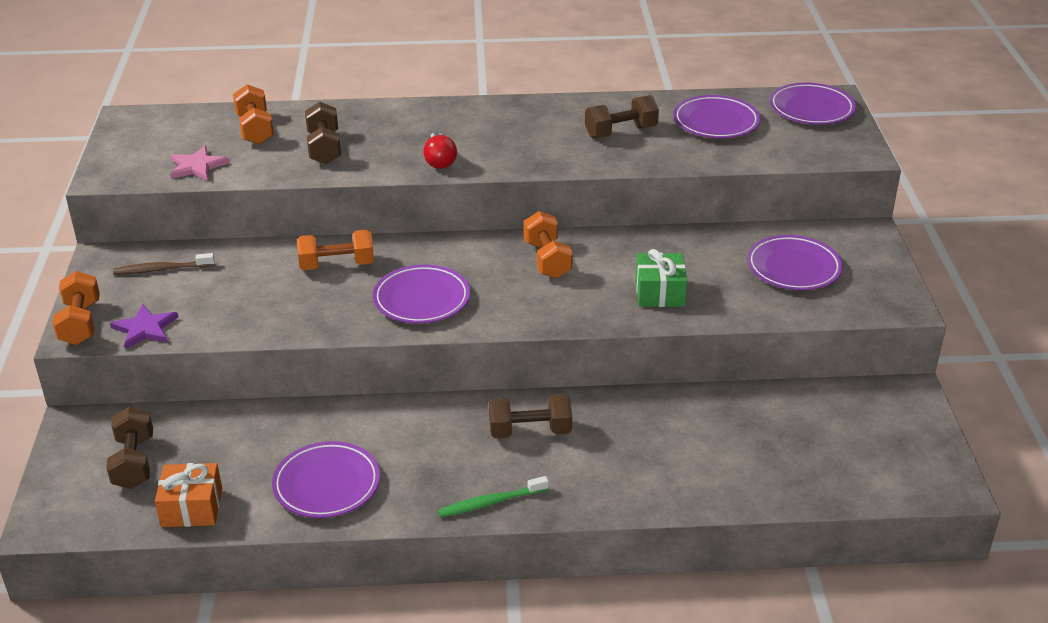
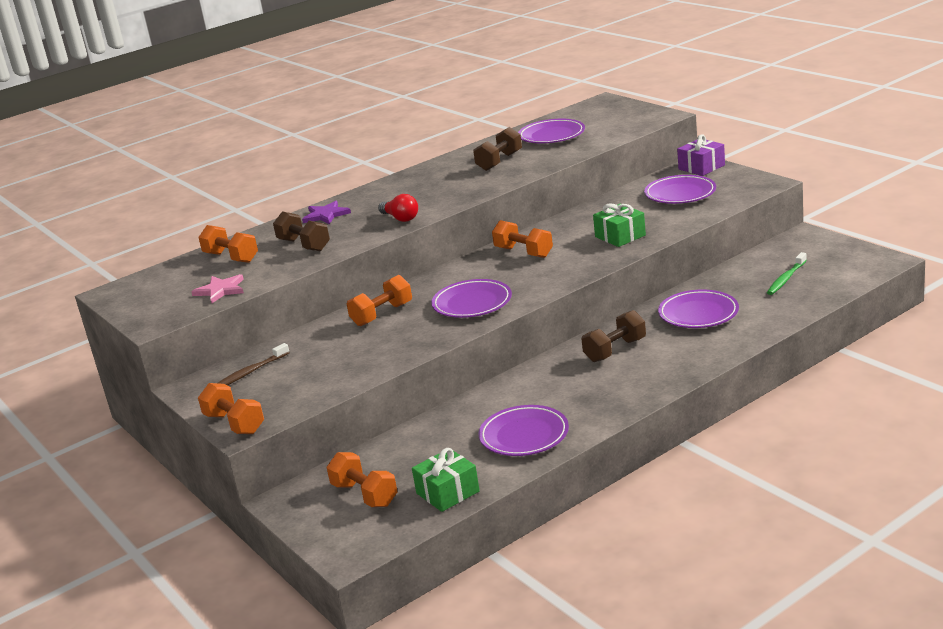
camera: 30 degrees left, 10 degrees down
brown dumbbell [106,407,153,489] -> orange dumbbell [327,452,397,507]
purple star [110,304,178,349] -> purple star moved to [302,201,351,224]
orange gift [155,463,222,527] -> green gift [412,448,480,512]
green toothbrush [438,476,549,517] -> green toothbrush moved to [767,252,807,295]
purple plate [769,83,856,125] -> purple plate moved to [658,290,739,328]
none -> purple gift [677,134,725,176]

